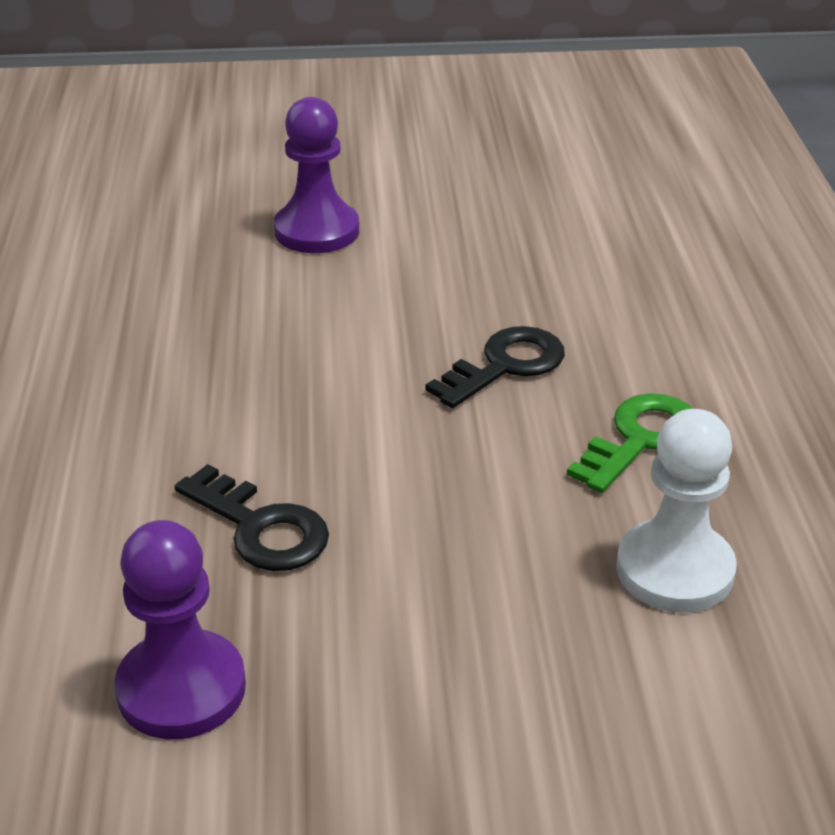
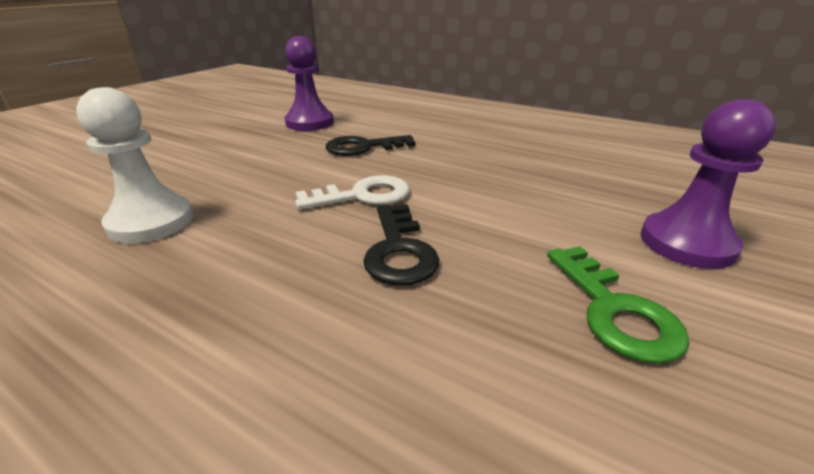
camera: 125 degrees right, 5 degrees down
green key [567,393,693,493] -> green key moved to [547,246,690,364]
none -> white key [295,175,410,210]

